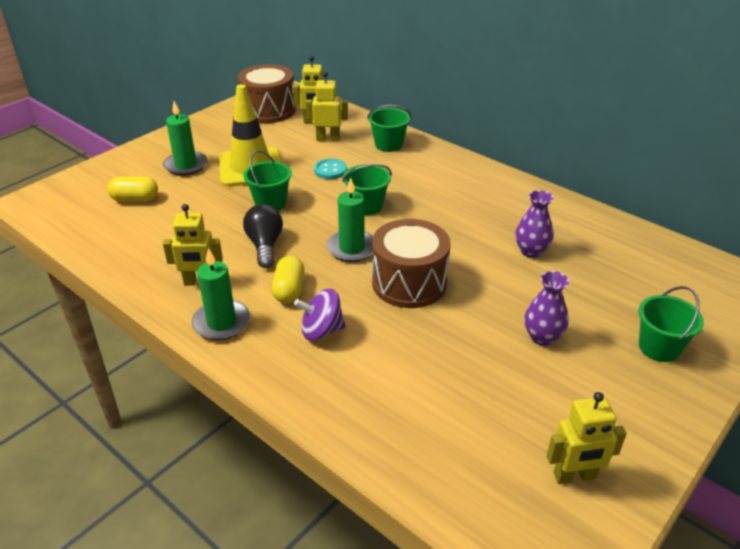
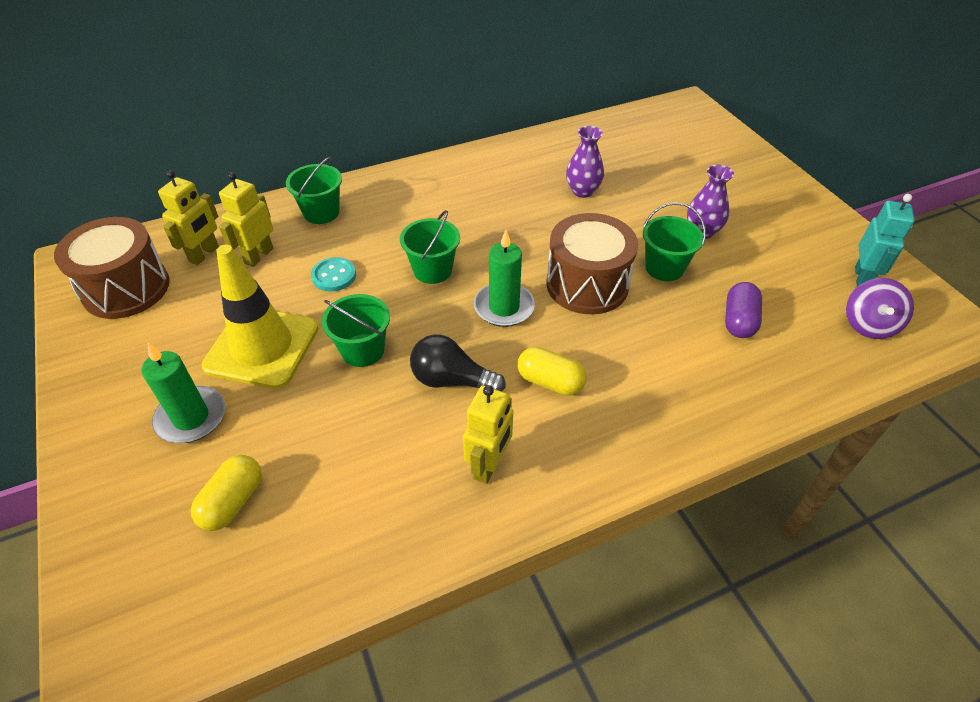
camera: 65 degrees left, 10 degrees up
green candle [192,248,250,340] -> none
purple spinning top [294,289,345,341] -> purple spinning top moved to [846,278,914,339]
yellow robot [547,392,626,484] -> turquoise robot [855,194,915,287]
green bucket [638,286,704,362] -> green bucket moved to [643,202,706,281]
none -> purple capsule [725,282,762,338]

